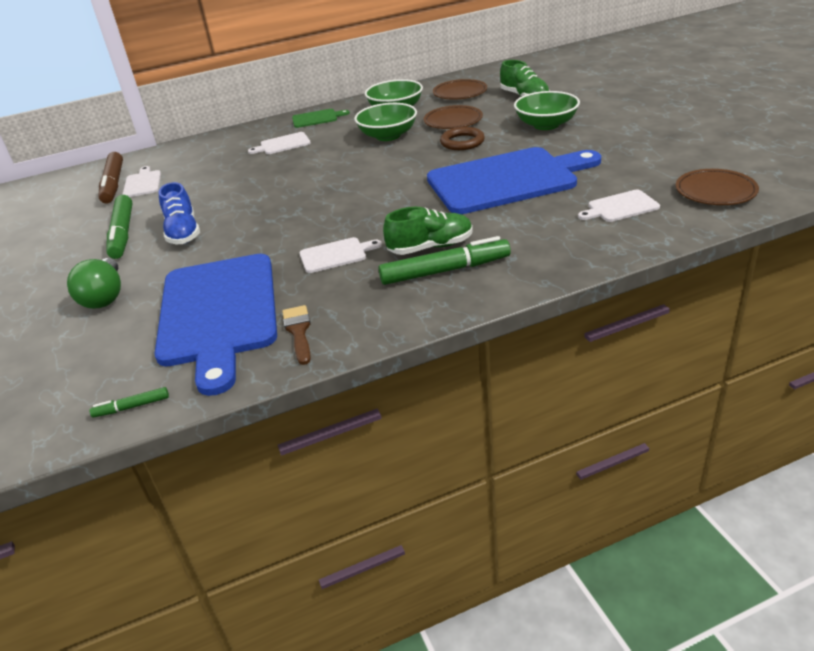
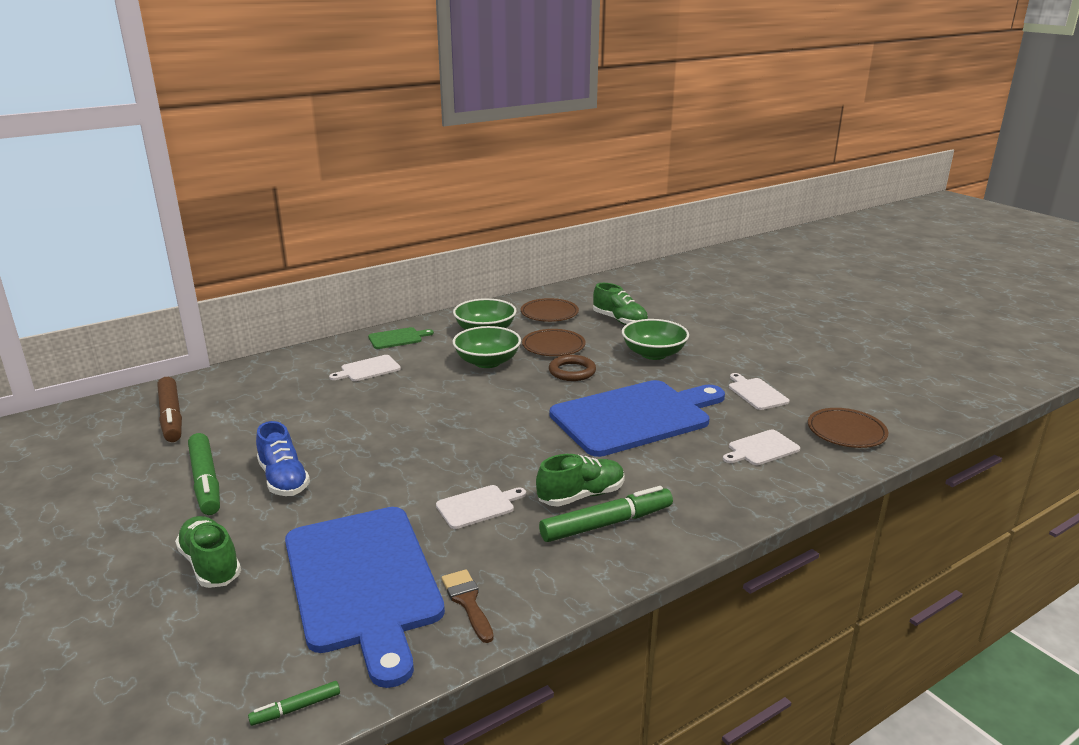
camera: 15 degrees left, 10 degrees down
green light bulb [67,258,121,309] -> green shoe [175,516,241,588]
white cutting board [122,166,161,197] -> white cutting board moved to [729,373,789,410]

